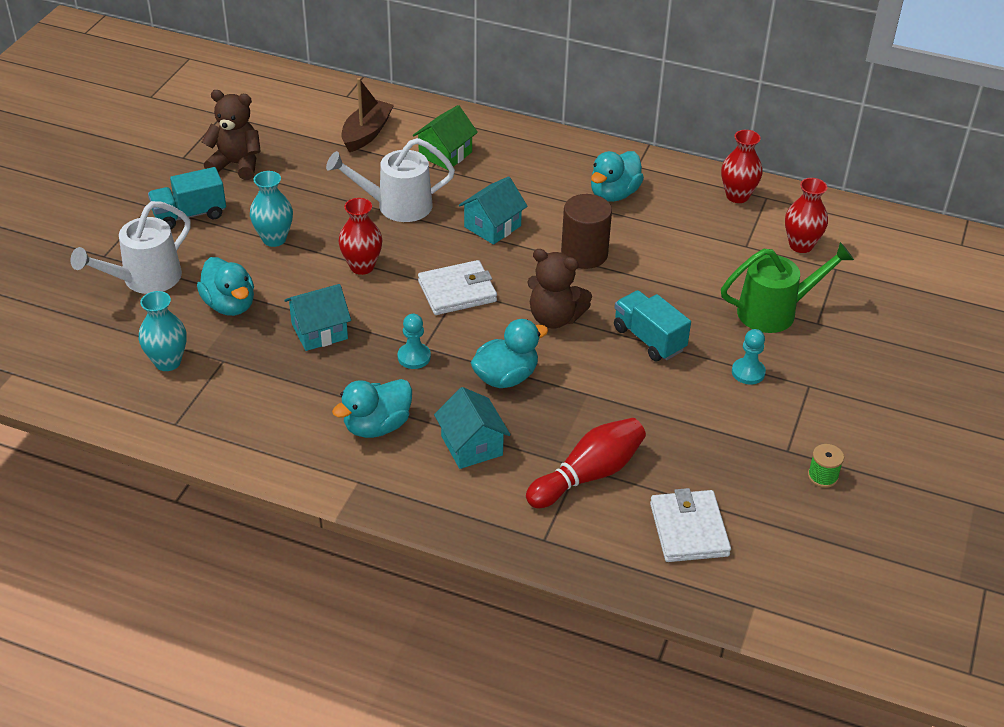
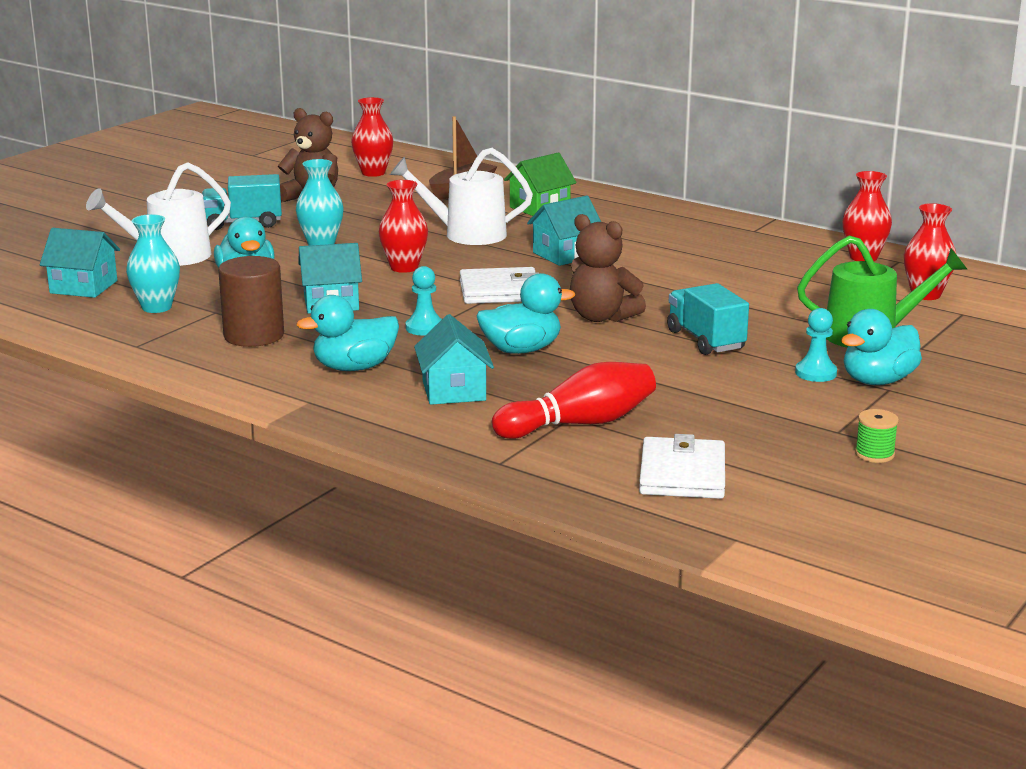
camera: 15 degrees right, 20 degrees down
brown cylinder [561,194,612,269] -> brown cylinder moved to [218,256,284,347]
turquoise duck [591,151,644,202] -> turquoise duck moved to [841,309,922,385]
none -> turquoise house [40,228,120,298]
none -> red vase [351,97,393,177]

